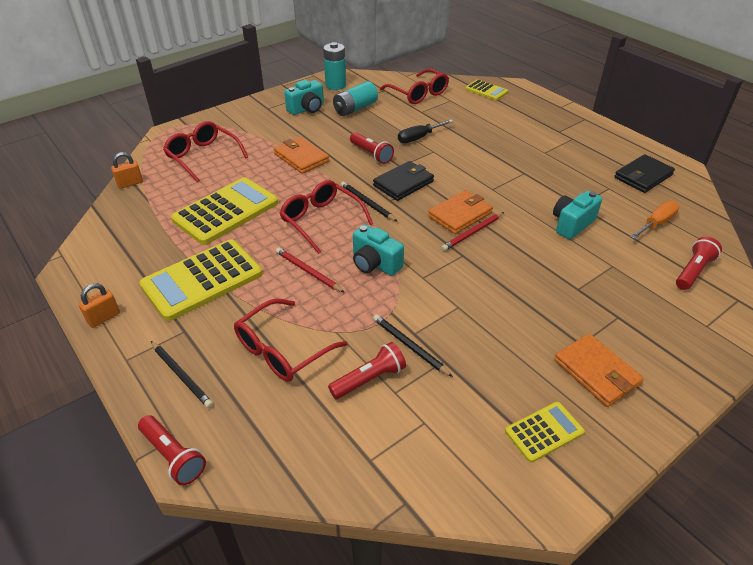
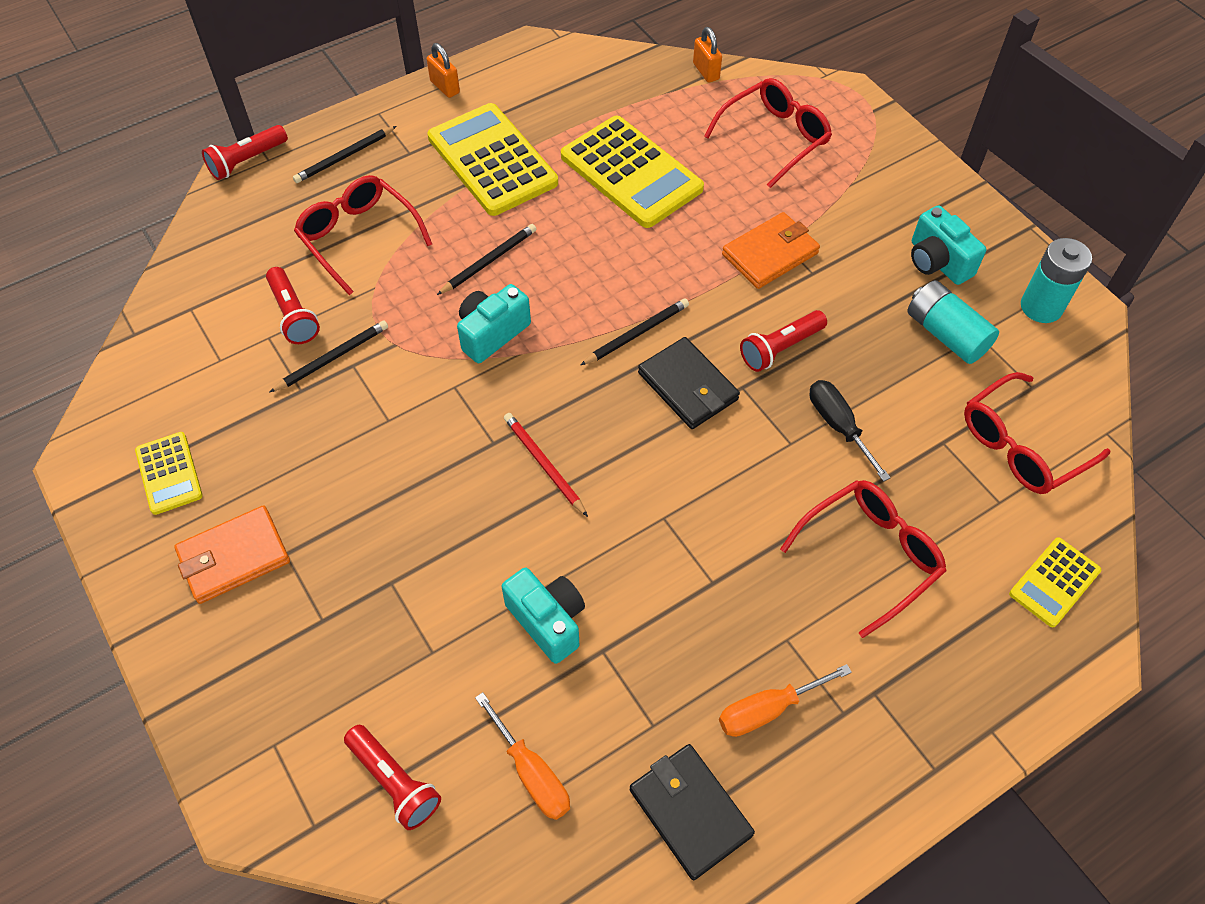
camera: 95 degrees right, 15 degrees up
red pencil [276,247,345,293] -> black pencil [437,224,536,295]
red glasses [280,180,373,254] -> red glasses moved to [780,480,946,638]
orange wallet [428,190,493,234] -> none
none -> orange screwdriver [719,664,852,737]

